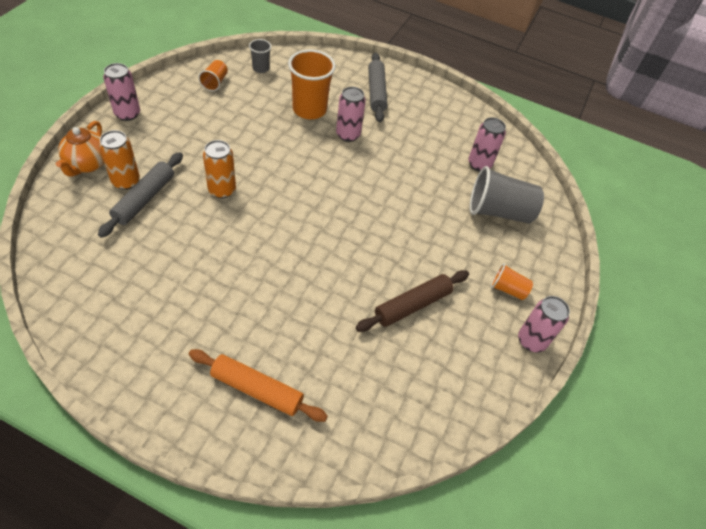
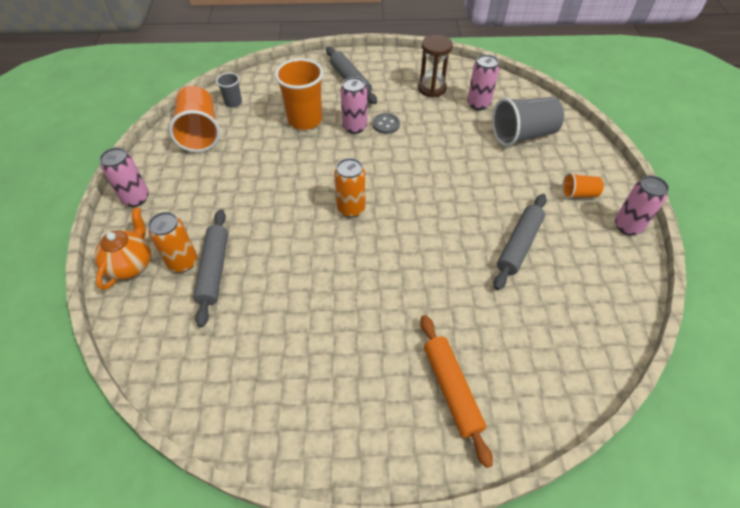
camera: 20 degrees left, 0 degrees up
orange teapot [55,121,104,177] -> orange teapot turned 150 degrees counterclockwise [94,207,151,290]
orange rolling pin [189,349,328,422] -> orange rolling pin turned 75 degrees clockwise [420,315,493,468]
orange cup [198,60,228,91] -> orange cup [169,86,220,152], size x1.94
orange can [203,140,236,198] -> orange can moved to [334,158,365,218]
brown rolling pin [356,270,469,332] -> grey rolling pin [493,194,547,290]
none -> grey button [373,113,400,134]
none -> brown hourglass [418,35,453,98]

